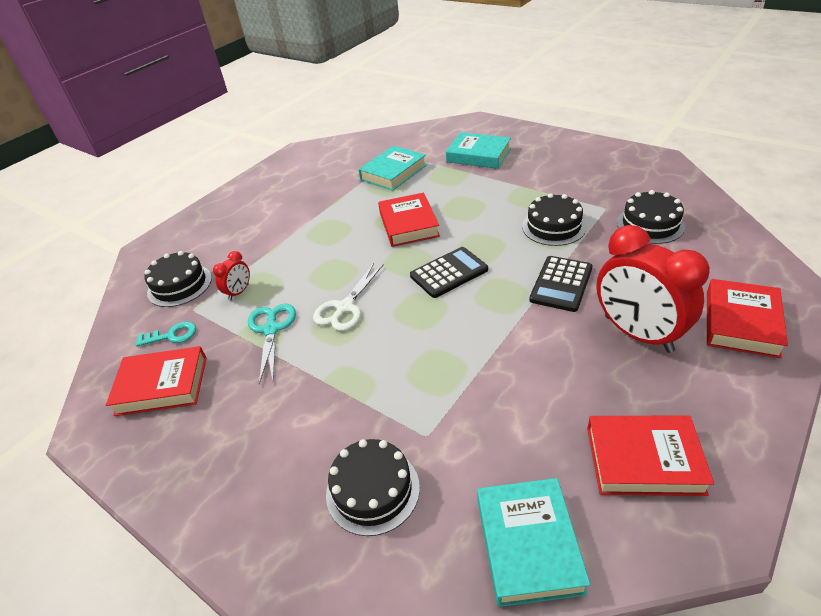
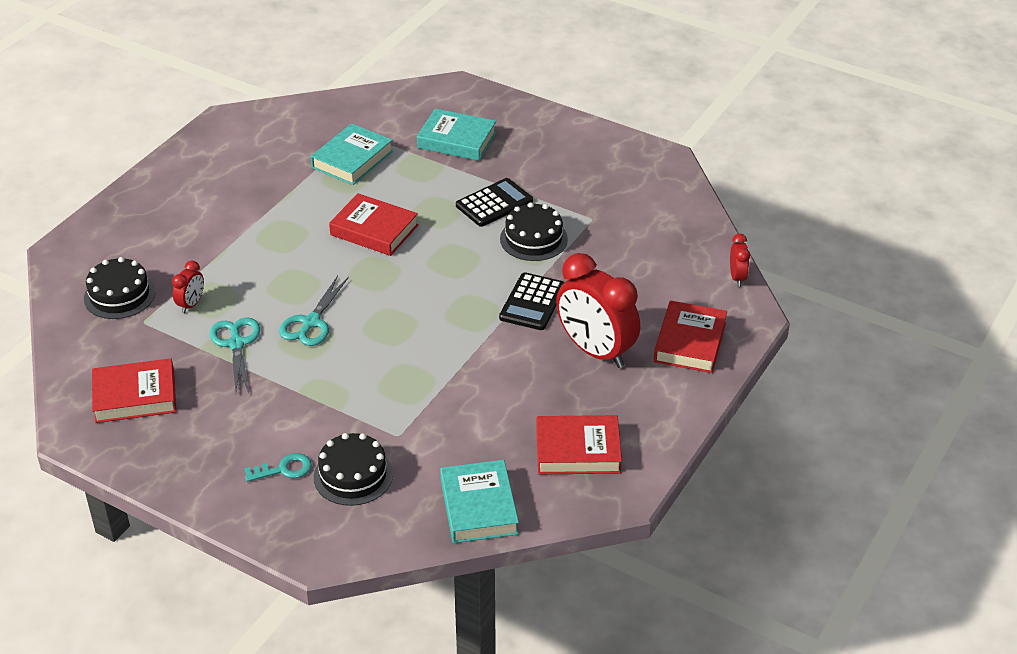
camera: 10 degrees left, 0 degrees up
turquoise key [135,322,196,347] -> turquoise key moved to [244,453,312,482]
white scissors [313,263,383,331] -> turquoise scissors [279,276,349,346]
red book [378,192,440,247] -> red book turned 45 degrees counterclockwise [329,193,418,256]
black calculator [410,247,488,298] -> black calculator moved to [456,178,533,227]
black cake [617,190,685,244] -> none
none -> red clock [730,234,750,286]

